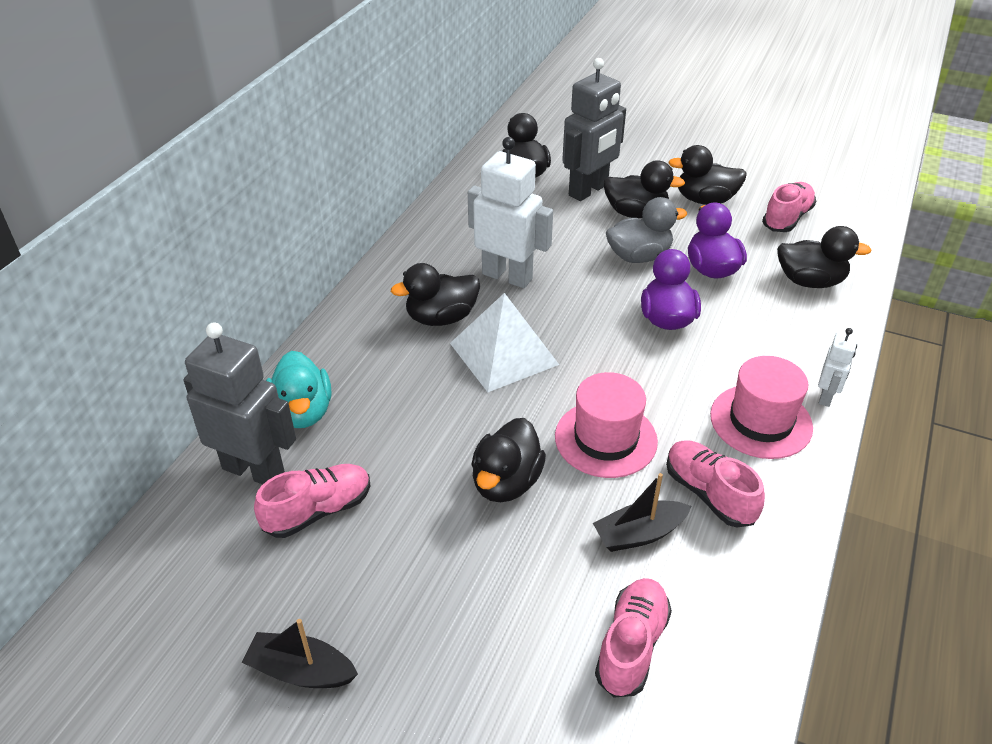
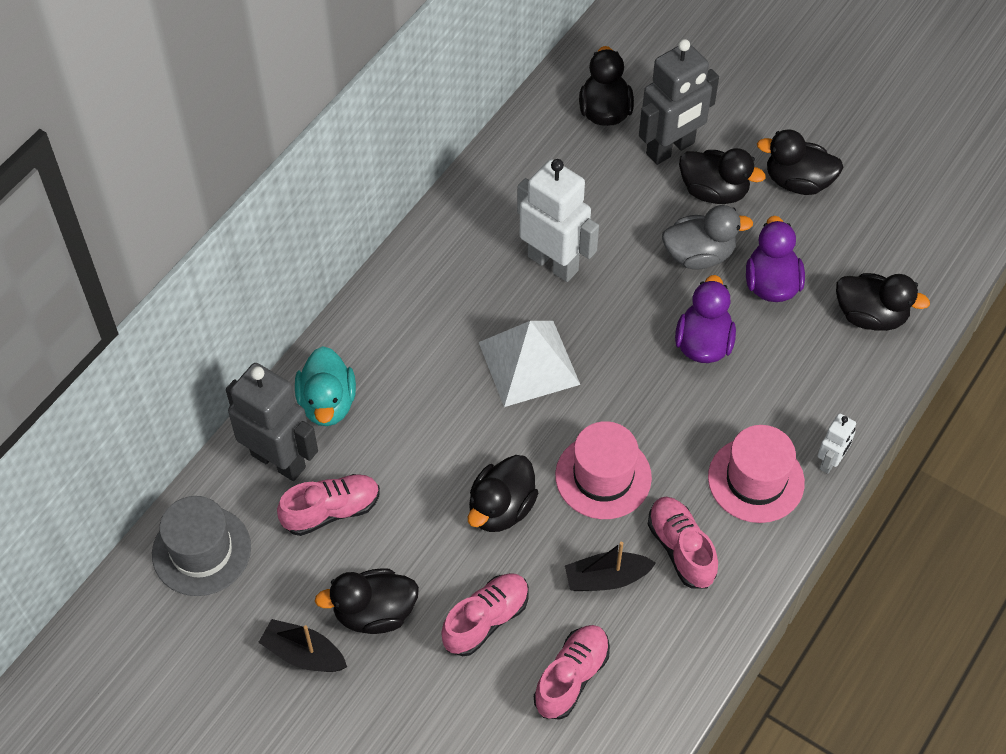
camera: 10 degrees right, 15 degrees up
black duck [391,263,480,326] -> black duck moved to [315,568,419,634]
pink shoe [762,182,816,232] -> pink shoe moved to [441,573,529,656]
none -> grey hat [152,496,251,596]

